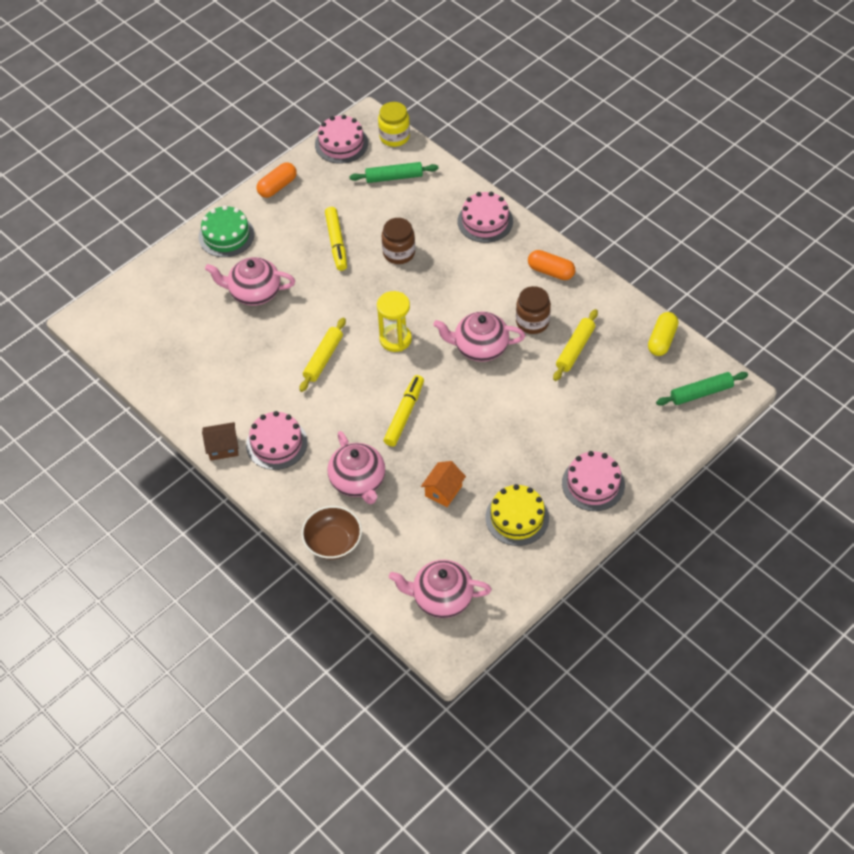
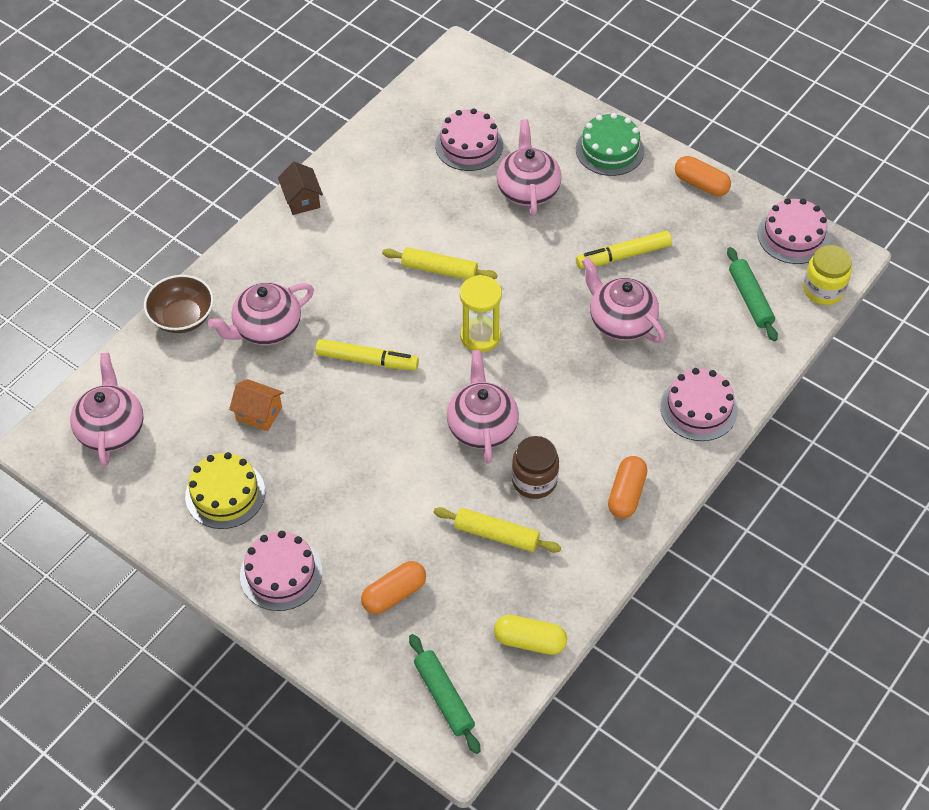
camera: 80 degrees right, 0 degrees up
pink cake [246,411,307,470] -> pink cake moved to [435,108,503,171]
brown jar [382,218,415,264] -> pink teapot [582,257,665,343]
none -> orange capsule [361,561,426,614]

